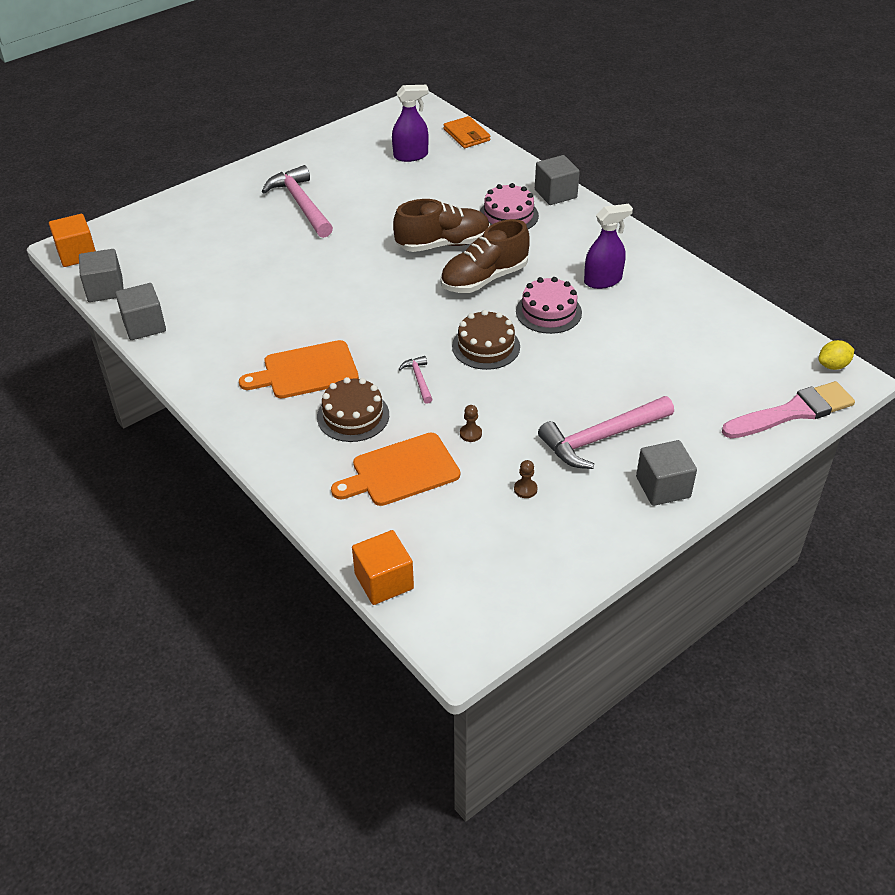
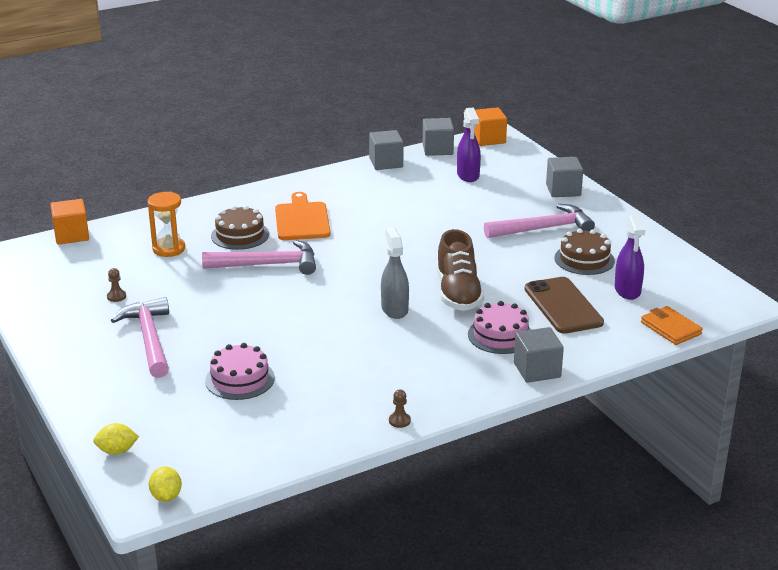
camera: 100 degrees right, 15 degrees down
orange cutting board [331,433,460,506] -> orange hourglass [147,192,185,257]
pink hammer [399,356,433,404] -> pink hammer [202,240,316,275], size x2.10
brown shoe [440,219,530,293] -> grey spray bottle [381,227,409,319]
orange wallet [443,116,490,148] -> orange wallet turned 75 degrees clockwise [641,306,703,345]
brown cake [452,310,520,370] -> brown cake moved to [555,229,615,275]
brown pawn [460,405,482,442] -> brown pawn moved to [389,390,411,428]
pink cake [516,277,582,334] -> pink cake moved to [205,343,275,400]
purple spray bottle [584,204,633,289] -> purple spray bottle moved to [457,107,481,182]
grey cube [636,440,697,506] -> grey cube moved to [546,157,583,197]
pink brush [722,381,855,438] -> yellow lemon [93,423,139,455]
none -> brown phone [524,277,604,334]

